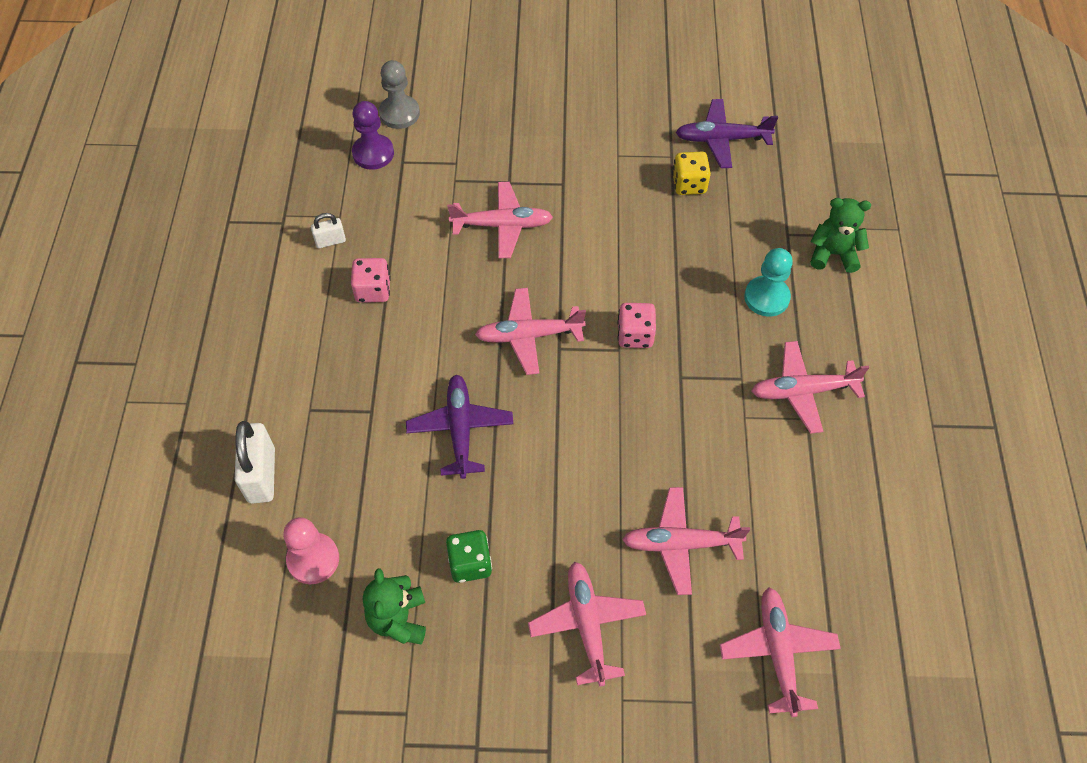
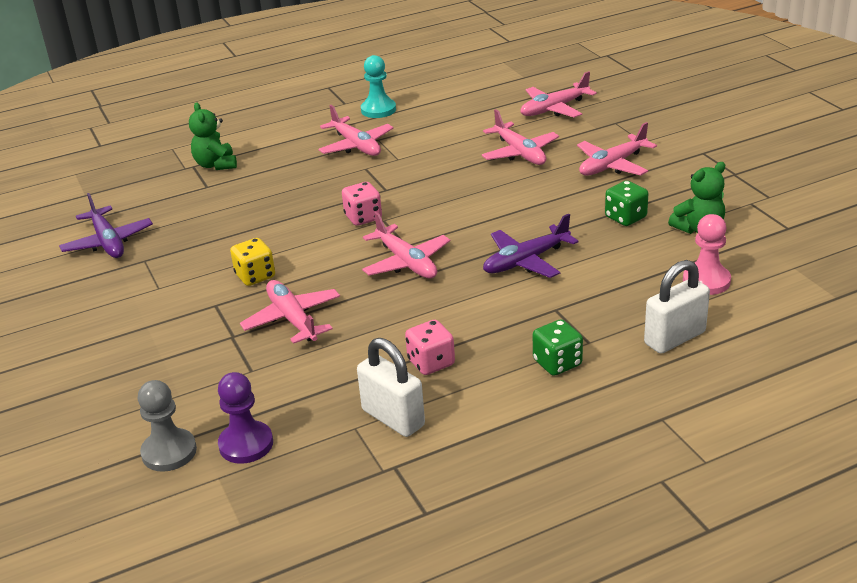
camera: 115 degrees left, 25 degrees down
white padlock [311,213,346,248] -> white padlock [357,338,425,437], size x1.86
yellow dice [672,152,711,195] -> yellow dice moved to [230,238,275,286]
turquoise pawn [744,248,793,317] -> turquoise pawn moved to [361,55,396,118]
none -> green dice [533,319,583,376]

